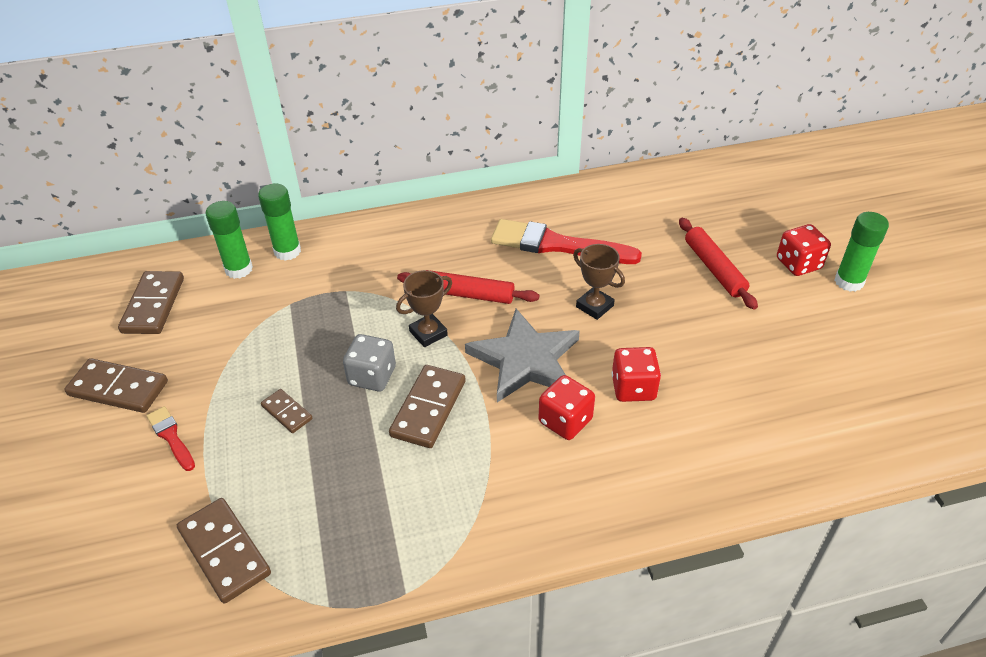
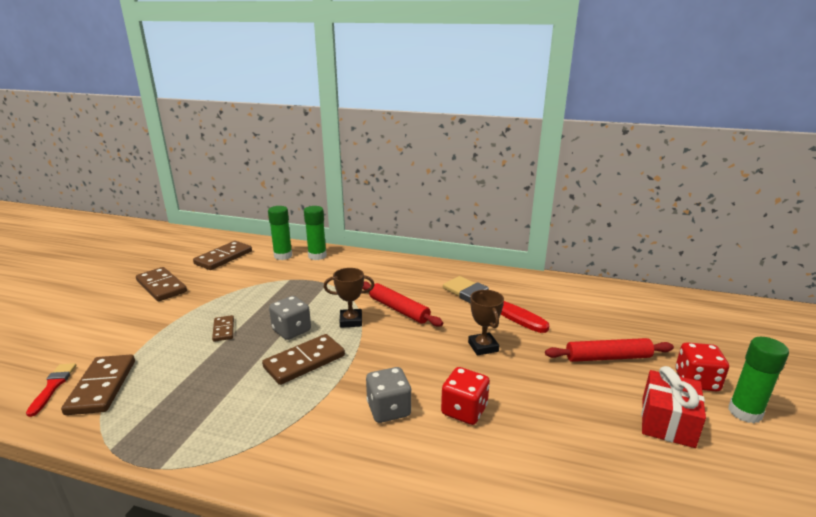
camera: 30 degrees right, 20 degrees down
red brush [146,406,195,471] -> red brush moved to [26,363,76,417]
grey star [465,309,580,403] -> none
red dice [539,375,595,440] -> grey dice [366,367,411,423]
red rolling pin [679,218,758,309] -> red rolling pin turned 75 degrees clockwise [545,338,674,362]
none -> red gift [642,366,706,448]

